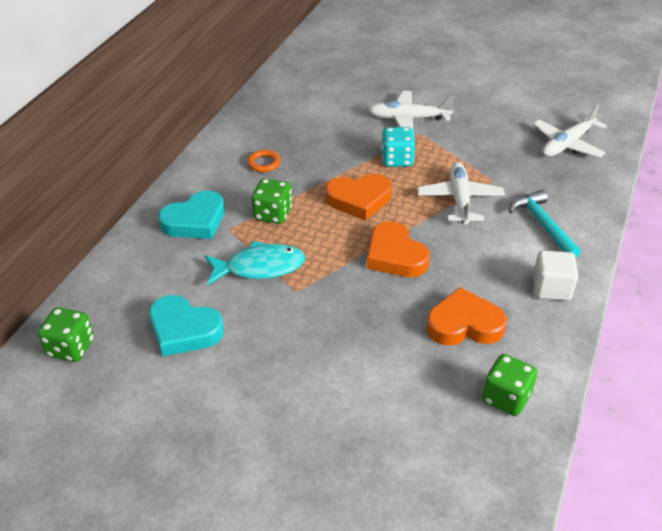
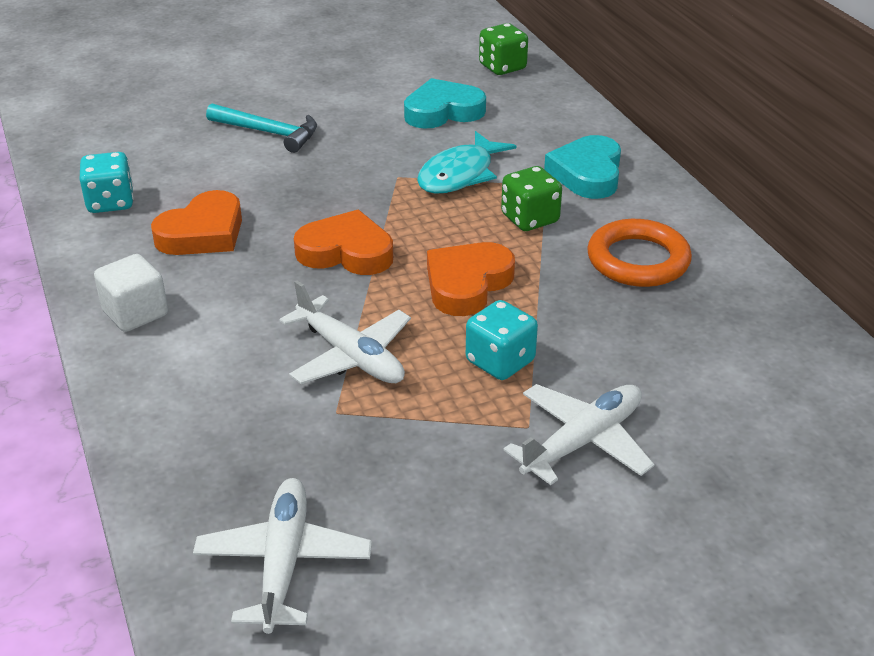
camera: 135 degrees right, 5 degrees down
orange ring [247,150,280,172] -> orange ring [587,219,692,287], size x1.95
green dice [482,354,537,416] -> turquoise dice [79,152,134,213]
turquoise hammer [509,190,581,258] -> turquoise hammer moved to [206,103,317,153]

